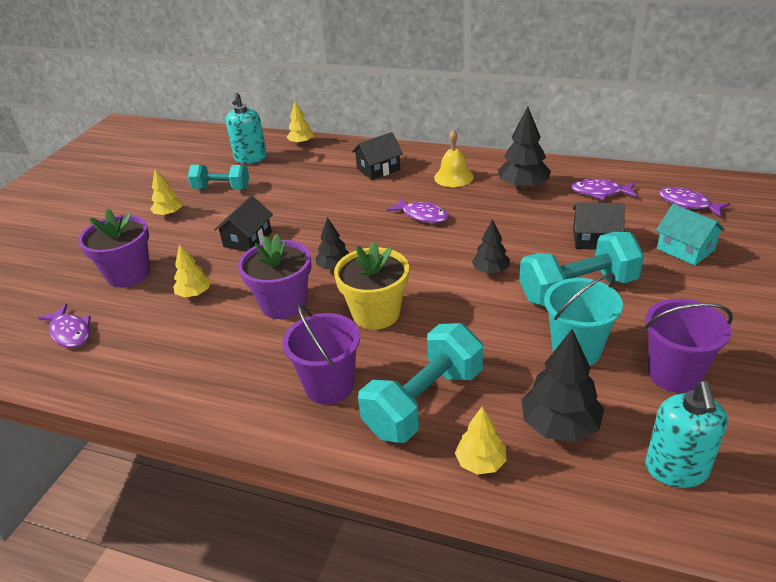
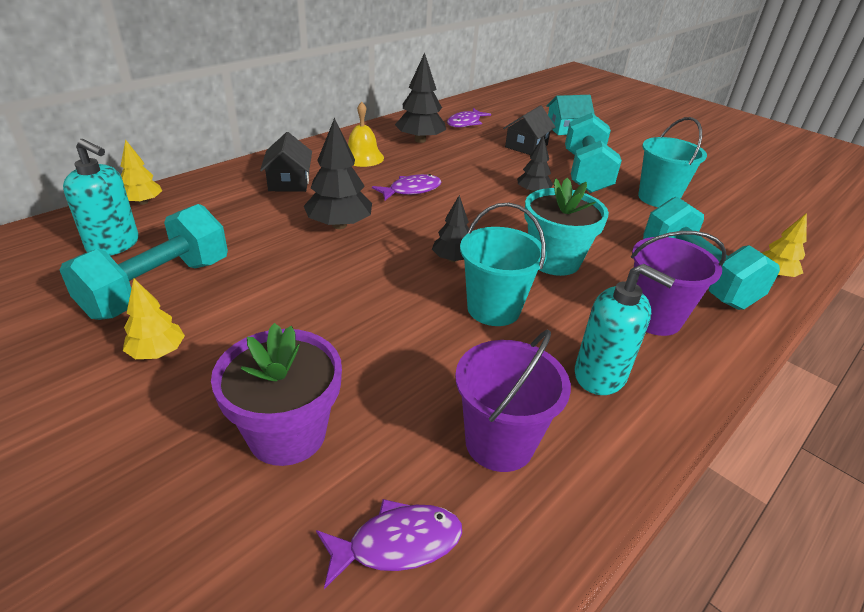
camera: 70 degrees left, 0 degrees up
yellow tree [173,244,211,298] -> none
turquoise dumbbell [188,165,249,189] -> turquoise dumbbell [60,204,228,320], size x1.56
black house [214,195,273,252] -> none
purple flower pot [238,233,312,319] -> turquoise bucket [460,203,547,326]
yellow flower pot [334,241,409,330] -> turquoise flower pot [524,178,609,276]
black tree [521,329,604,442] -> black tree moved to [304,118,372,229]
purple bucket [645,299,733,393] -> purple bucket moved to [455,330,571,472]
turquoise soap dispenser [645,381,728,488] -> turquoise soap dispenser moved to [574,264,675,395]
purple fish [659,187,730,217] -> none

